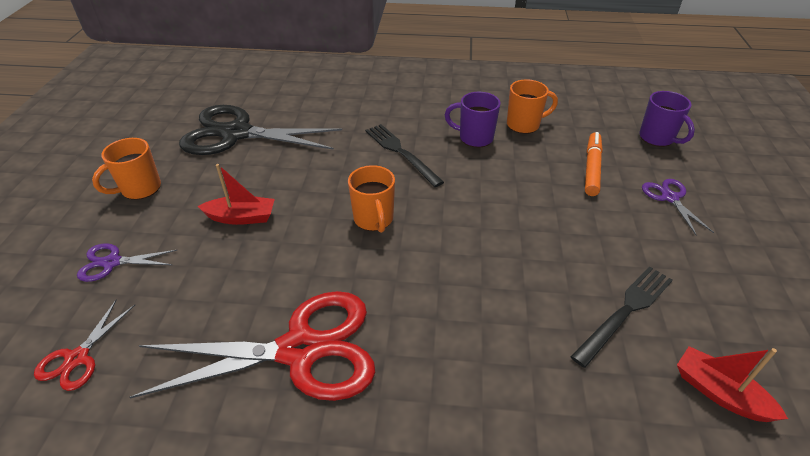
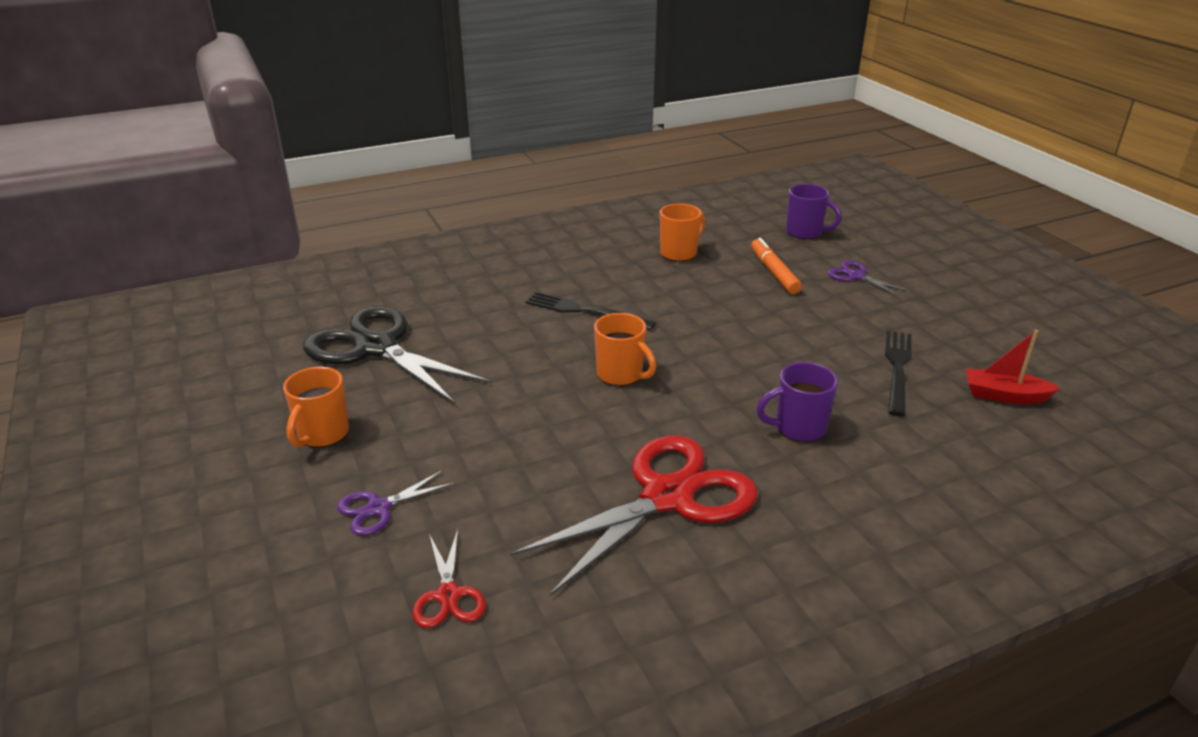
camera: 30 degrees left, 10 degrees down
black scissors [179,105,342,155] -> black scissors turned 60 degrees clockwise [303,306,492,404]
red boat [198,164,275,225] -> none
purple mug [445,92,501,148] -> purple mug moved to [756,362,838,443]

